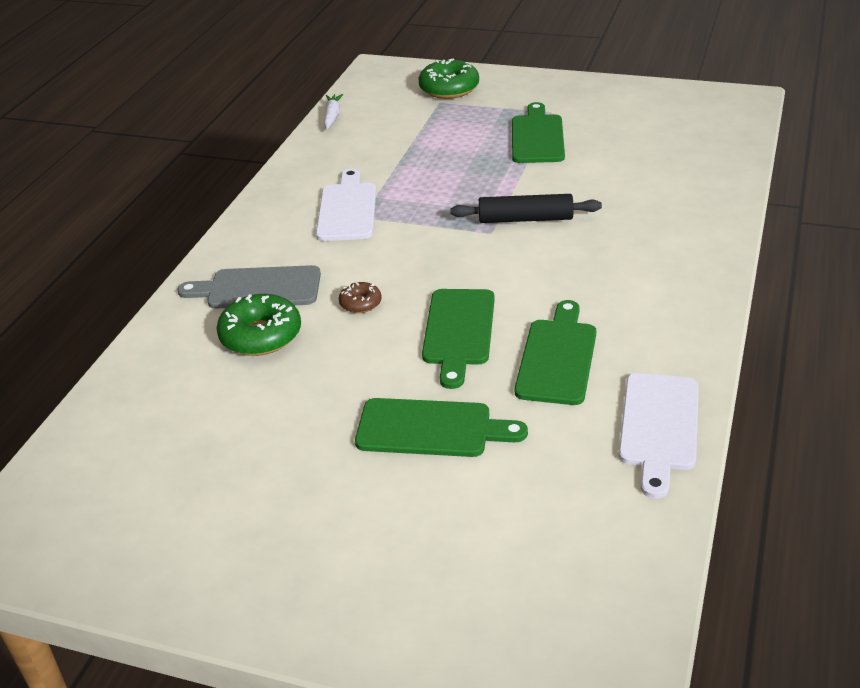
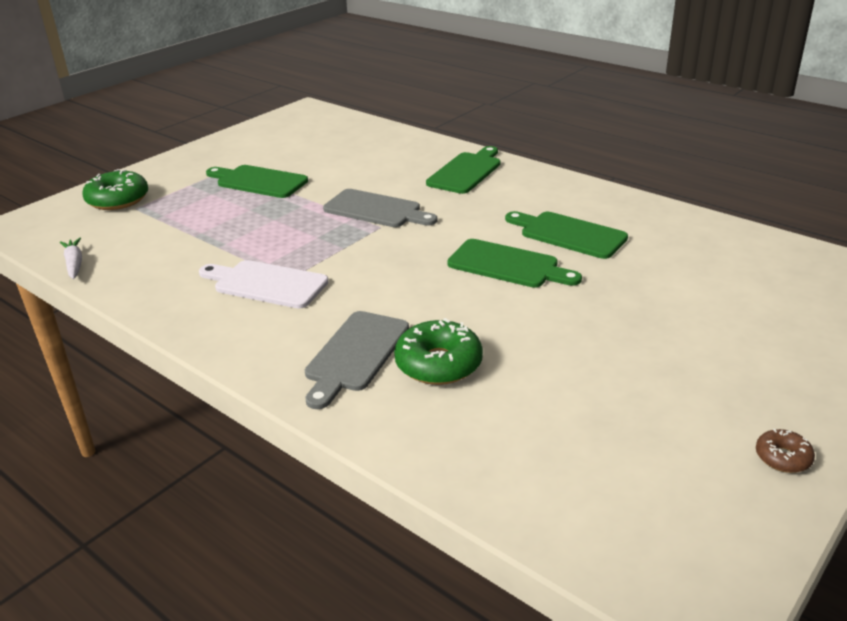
camera: 70 degrees left, 5 degrees down
white carrot [324,94,343,129] -> white carrot turned 45 degrees clockwise [60,238,82,279]
brown donut [339,282,382,313] -> brown donut moved to [756,429,815,473]
green cutting board [355,398,528,457] -> green cutting board moved to [426,146,501,194]
black rolling pin [450,194,602,223] -> grey cutting board [323,189,438,227]
white cutting board [619,373,699,498] -> none

